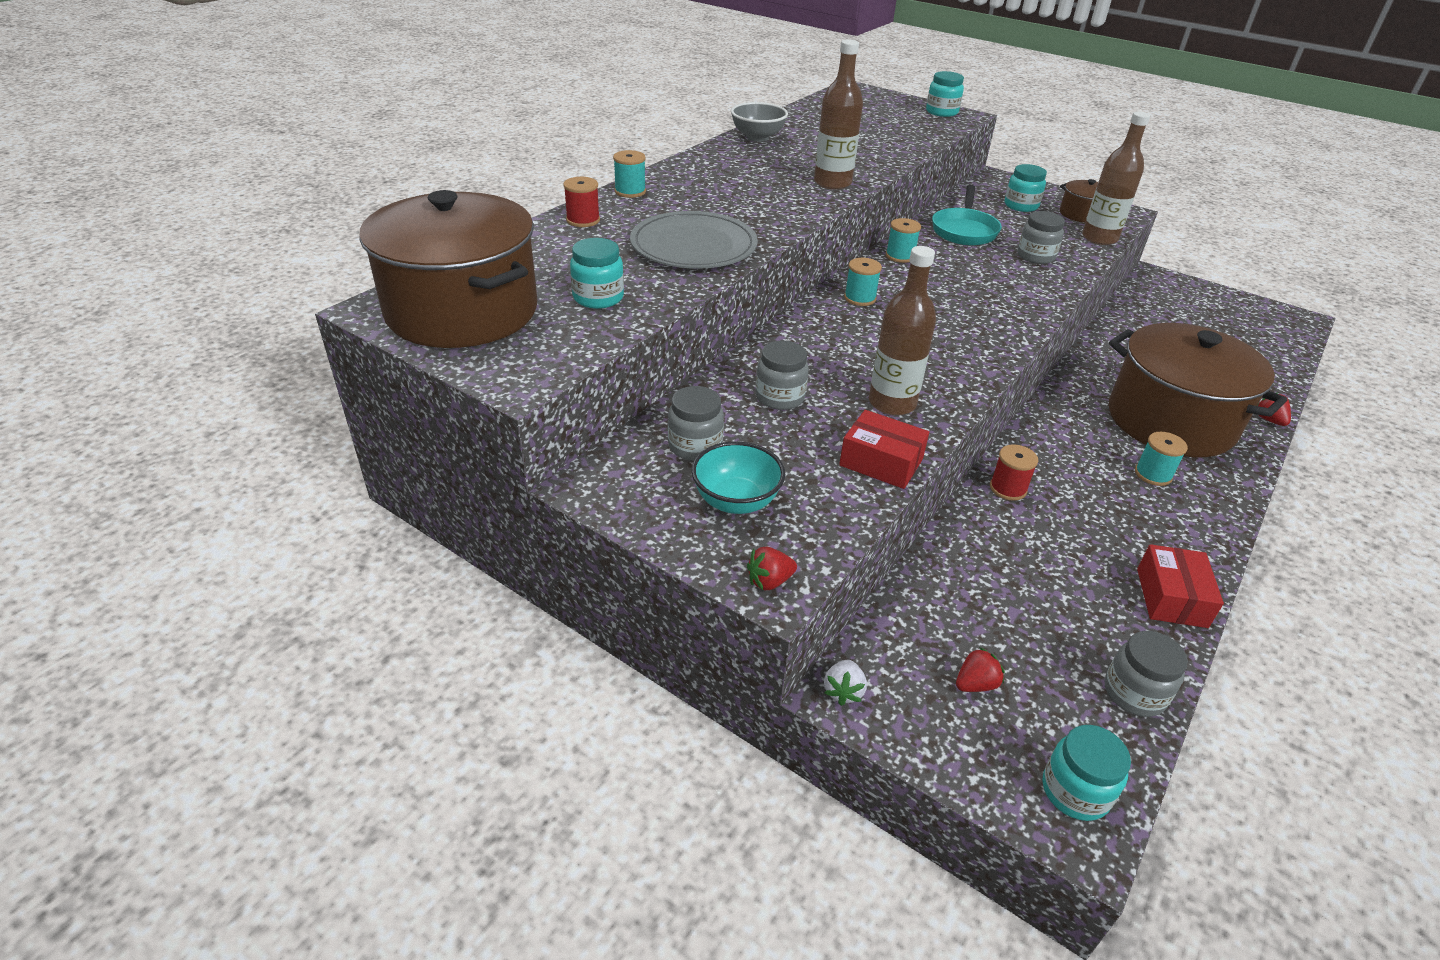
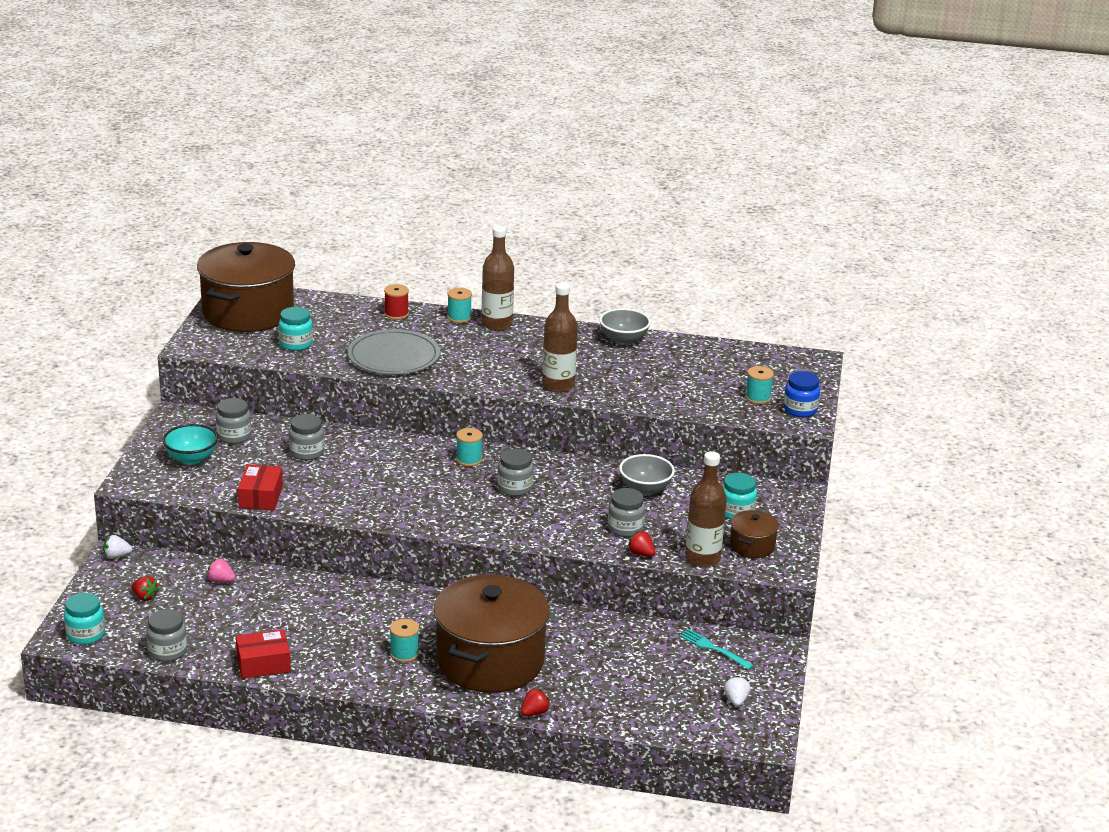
camera: 65 degrees right, 10 degrees down
red strawberry [747,547,797,590] -> red strawberry moved to [627,531,655,557]
brown bottle [869,246,936,416] -> brown bottle moved to [482,226,514,331]
turquoise spool [886,218,921,263] -> turquoise spool moved to [745,366,774,404]
turquoise jar [926,71,964,117] -> blue jar [784,371,820,418]
turquoise pan [932,185,1002,246] -> grey bowl [619,454,675,496]
red spool [990,445,1038,500] -> none
none -> pink strawberry [207,558,235,582]
none -> grey jar [497,449,534,496]
none -> turquoise fork [679,629,754,670]
none -> white strawberry [724,676,750,706]

